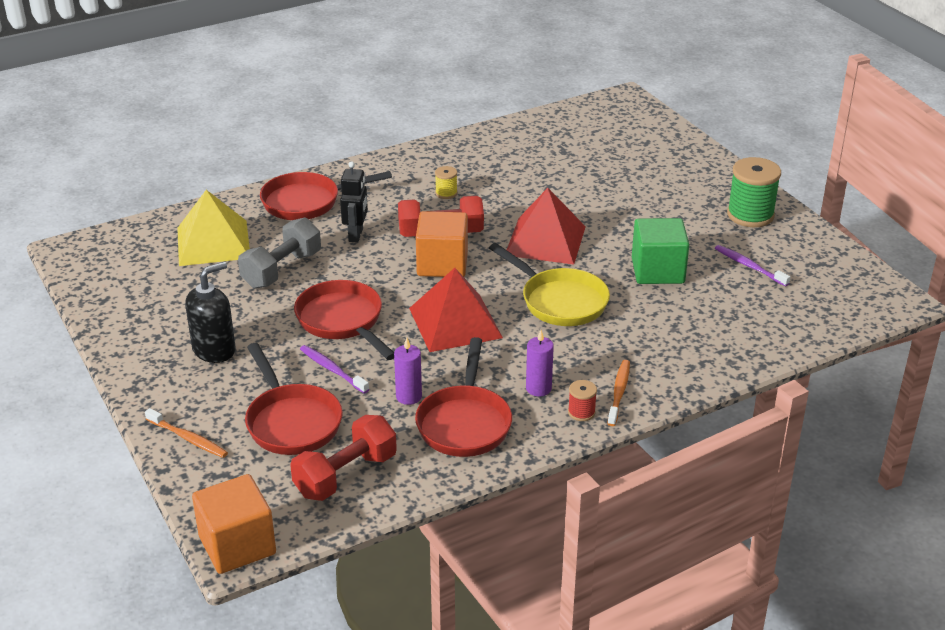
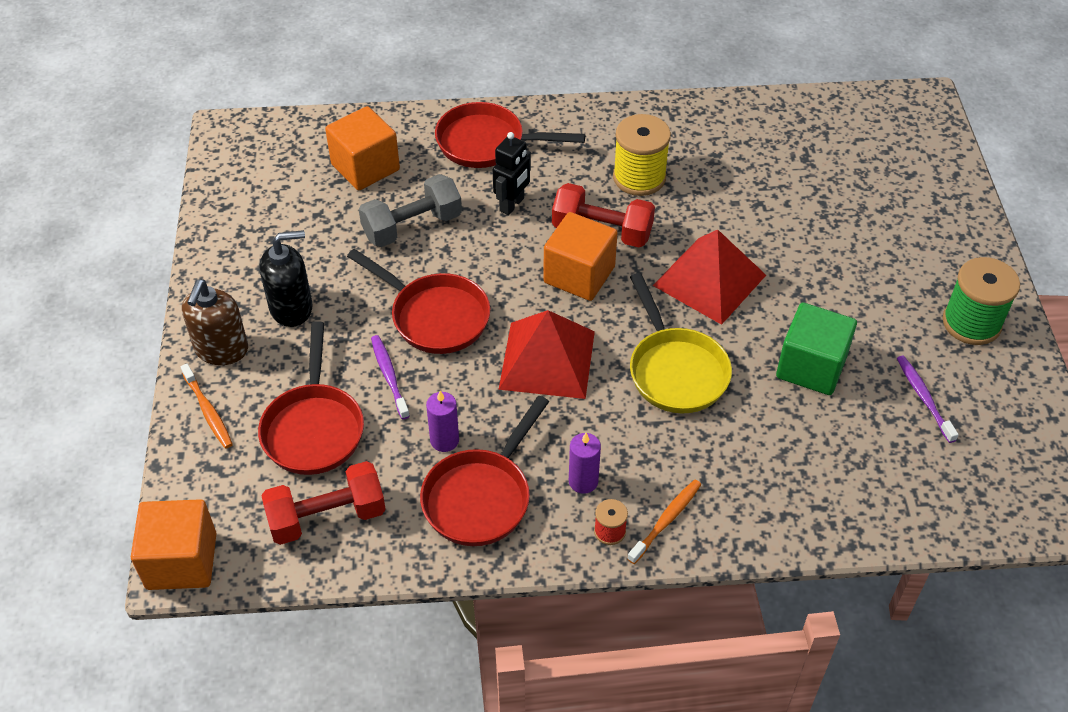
camera: 25 degrees right, 15 degrees up
yellow pyramid [177,190,250,266] -> orange cube [325,106,400,191]
red pan [294,280,394,360] -> red pan turned 135 degrees clockwise [347,249,490,354]
yellow spool [435,166,457,199] -> yellow spool [613,114,671,196], size x2.06
none -> brown soap dispenser [182,279,248,365]

